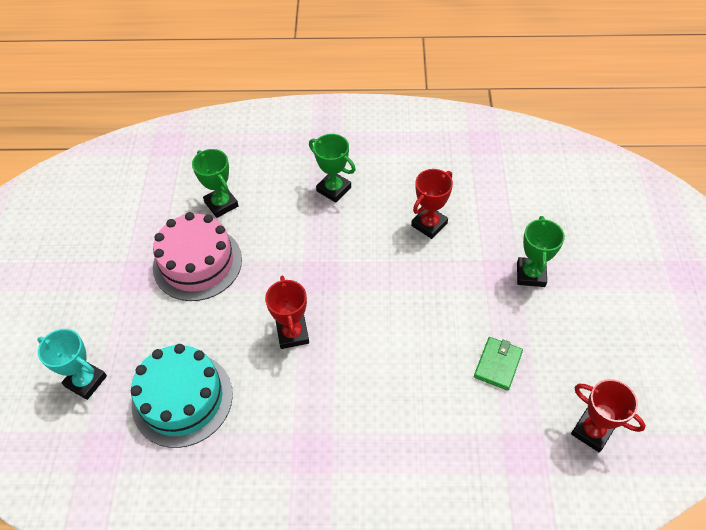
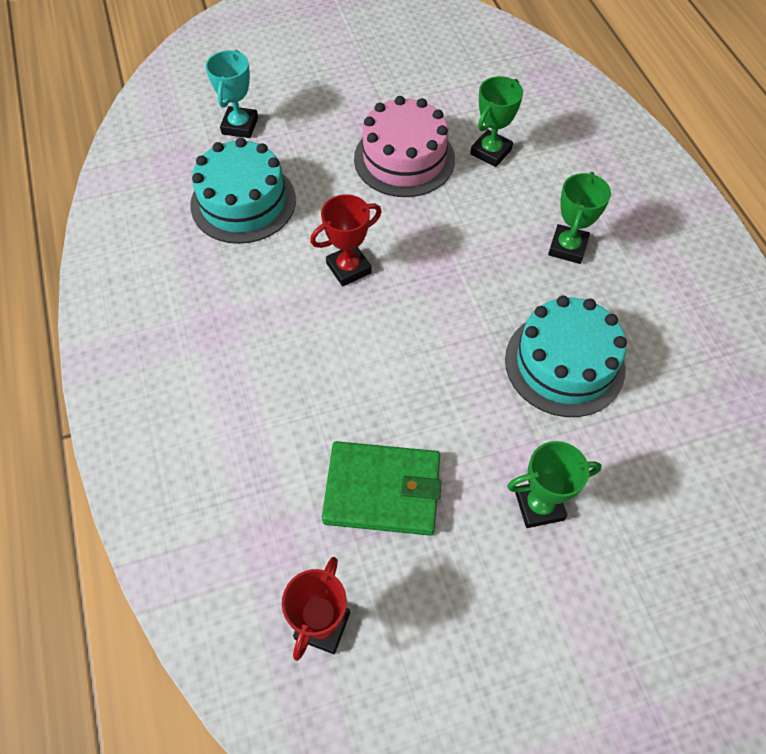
camera: 70 degrees right, 5 degrees up
red trophy [411,169,453,239] -> turquoise cake [505,296,627,417]
green wallet [474,337,523,390] -> green wallet [322,441,442,535], size x1.75

